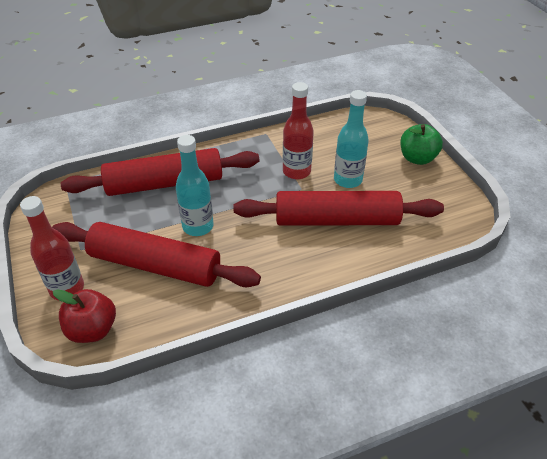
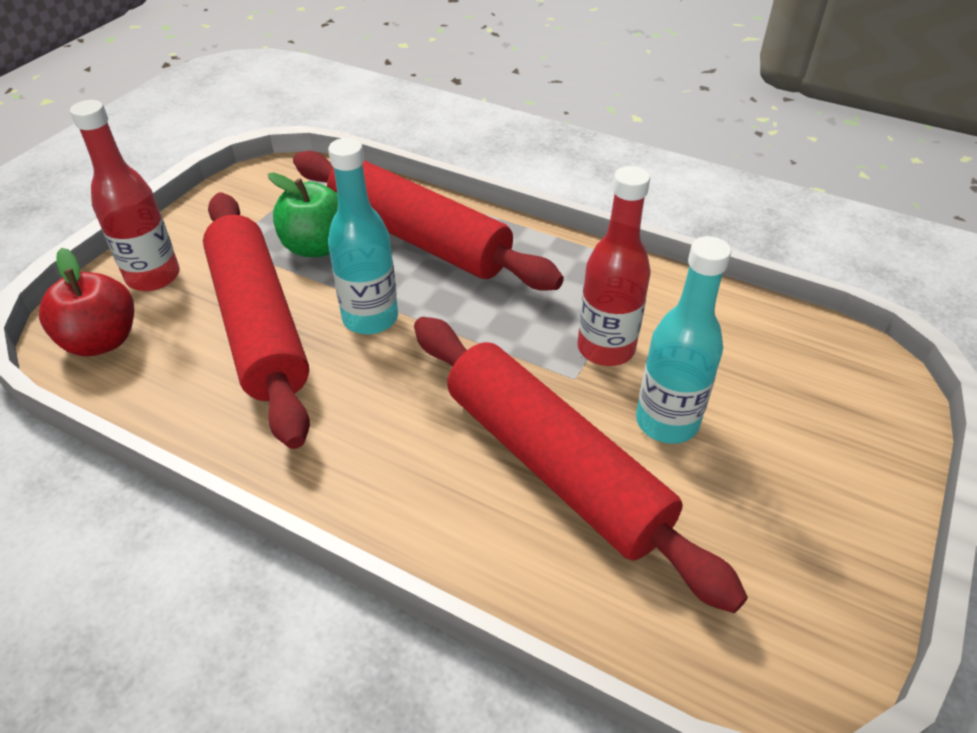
camera: 50 degrees right, 0 degrees up
green apple [400,124,443,165] -> green apple moved to [268,172,338,257]

